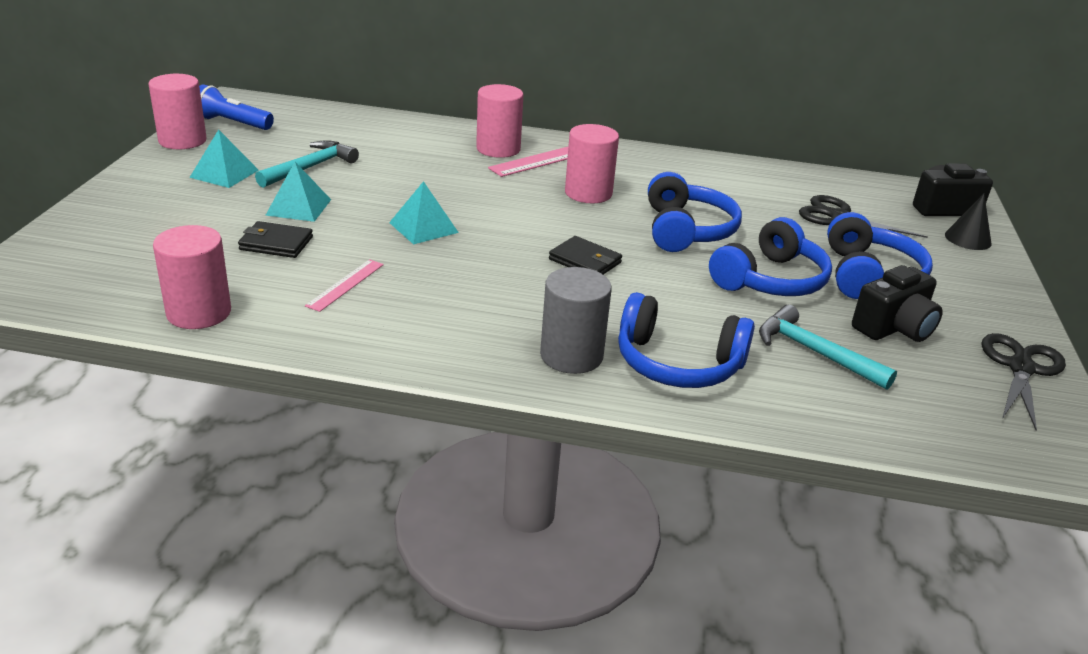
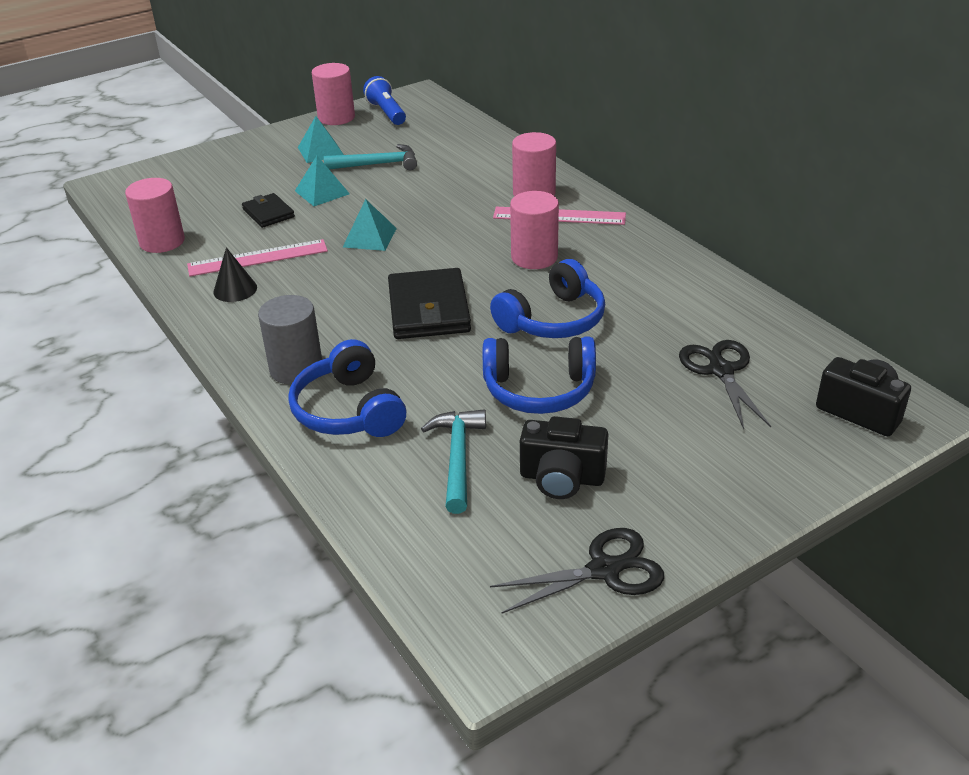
camera: 50 degrees right, 5 degrees up
pink ruler [305,259,384,312] -> pink ruler [187,239,328,276], size x1.64
black wallet [549,236,622,275] -> black wallet [388,268,471,339], size x1.78
blue headphones [827,212,933,299] -> none
black cone [945,194,992,250] -> black cone moved to [213,247,257,302]

